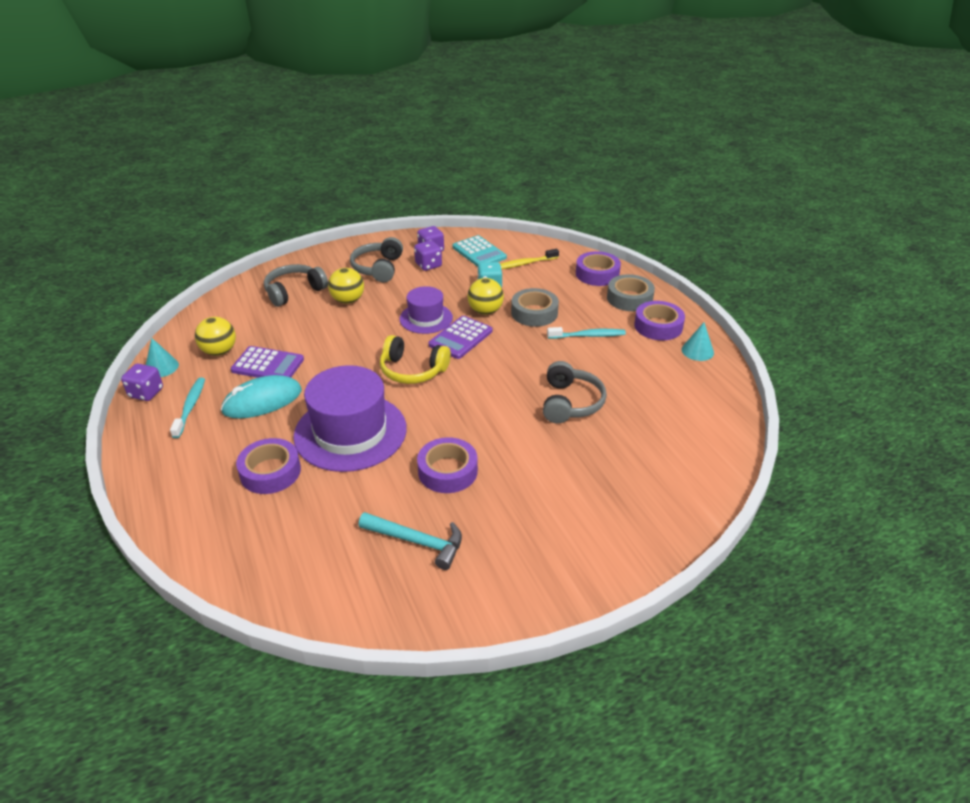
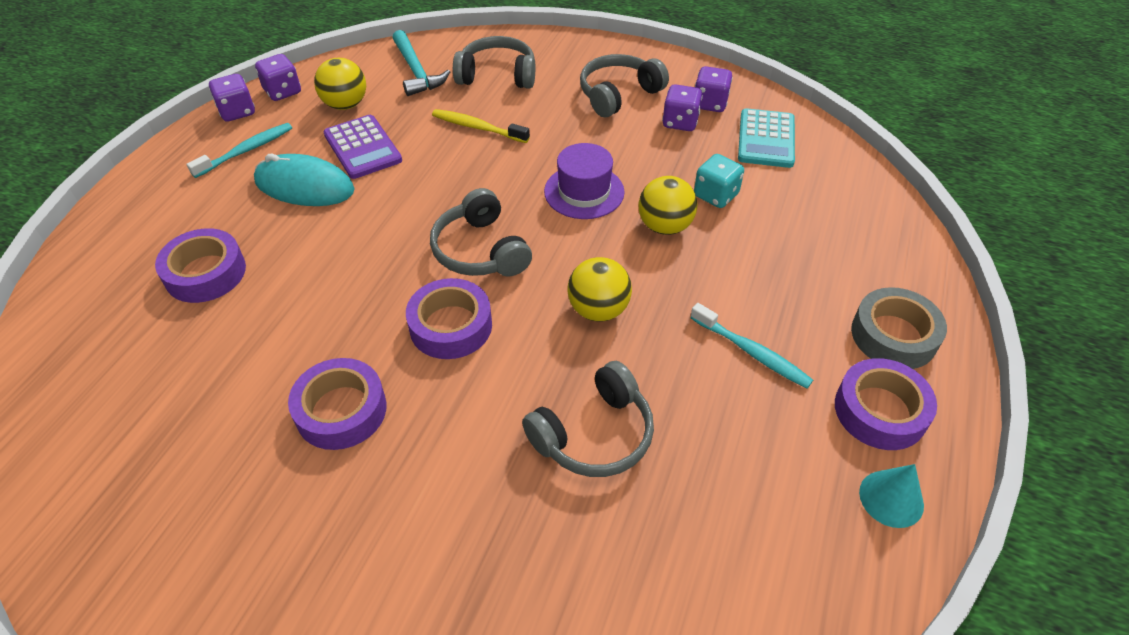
camera: 45 degrees right, 10 degrees up
turquoise cone [146,338,179,377] -> purple dice [255,54,301,101]
purple hat [293,365,407,472] -> none
yellow ball [328,268,364,304] -> yellow ball moved to [568,257,632,322]
turquoise hammer [358,512,462,570] -> turquoise hammer moved to [392,30,450,96]
yellow headphones [380,335,451,384] -> grey headphones [430,188,532,277]
purple calculator [428,316,492,359] -> none
yellow toothbrush [500,249,559,269] -> yellow toothbrush moved to [432,109,530,143]
grey tape [511,288,559,327] -> none
purple tape [576,251,621,286] -> purple tape moved to [406,278,492,359]

